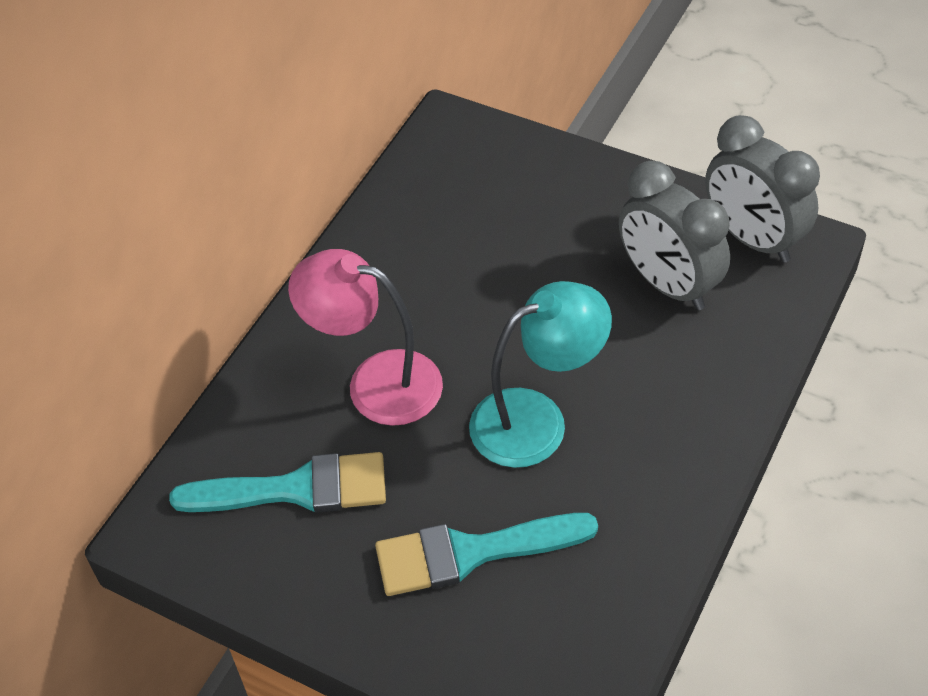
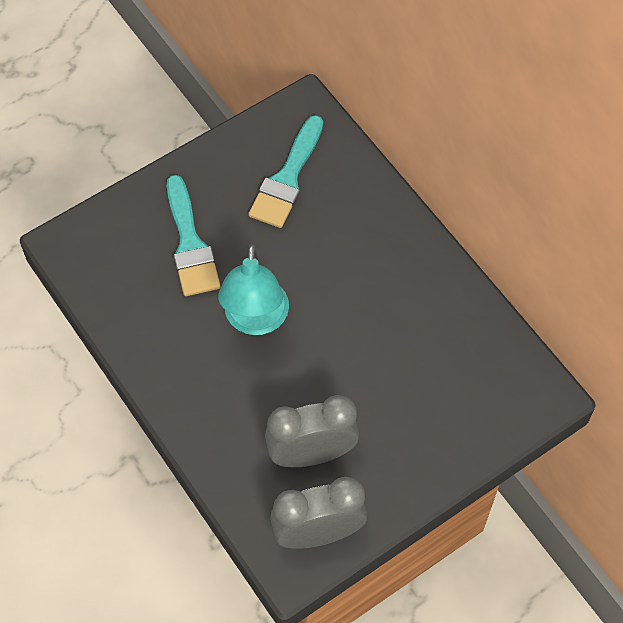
camera: 115 degrees right, 10 degrees up
pink lamp [288,249,443,426] -> none
turquoise brush [375,513,598,596] -> turquoise brush turned 150 degrees clockwise [167,175,220,296]

